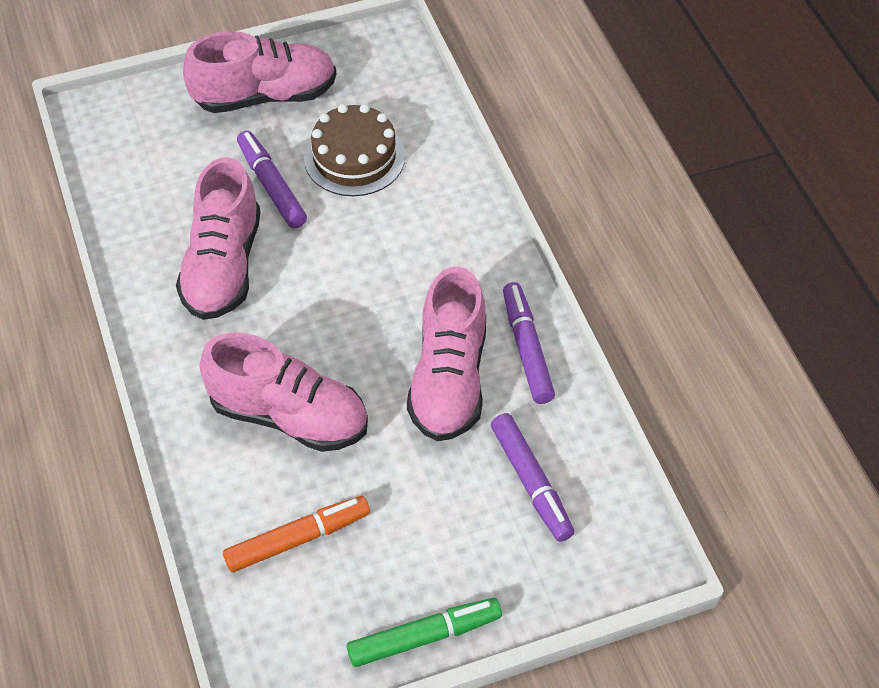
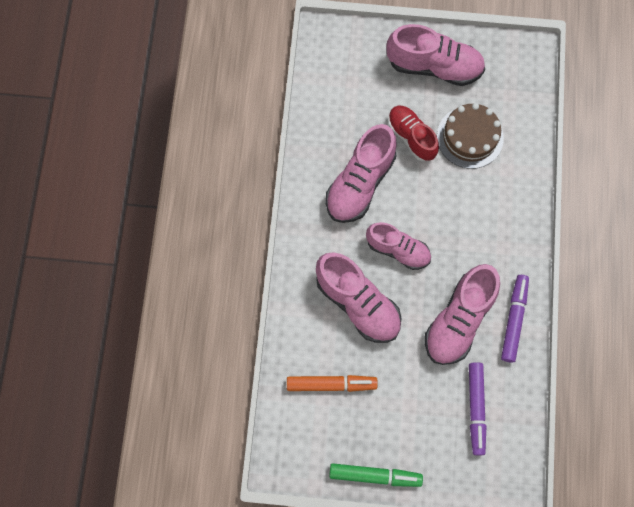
camera: 25 degrees right, 20 degrees up
purple marker [237,131,307,228] -> red shoe [388,106,439,161]
none -> pink shoe [366,222,431,270]

